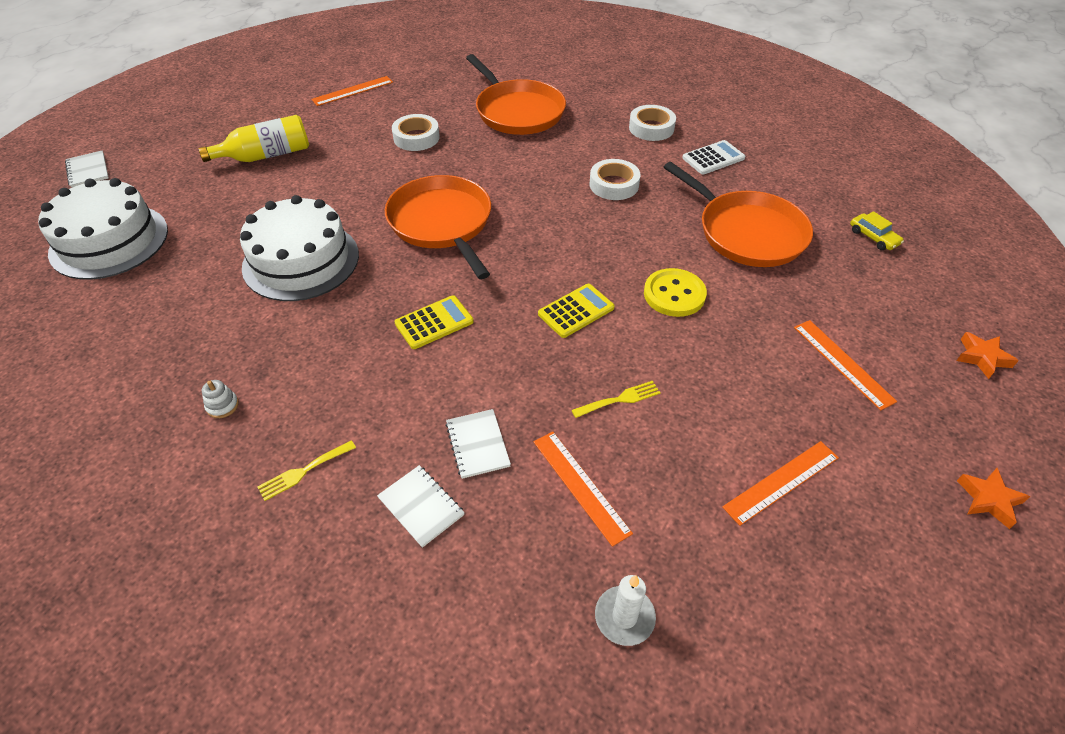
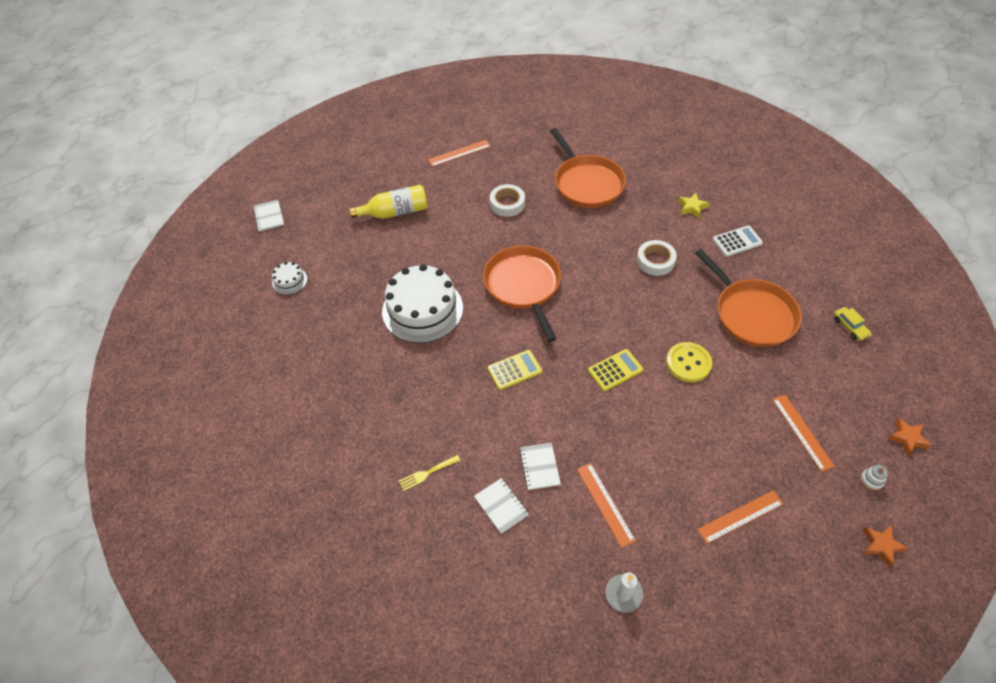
camera: 10 degrees right, 5 degrees up
white cake [38,178,168,280] -> white cake [272,262,307,295], size x0.45
white stacking toy [202,380,239,418] -> white stacking toy moved to [861,465,888,490]
yellow fork [572,381,661,418] -> none
white tape [629,105,676,141] -> yellow star [678,193,709,219]

